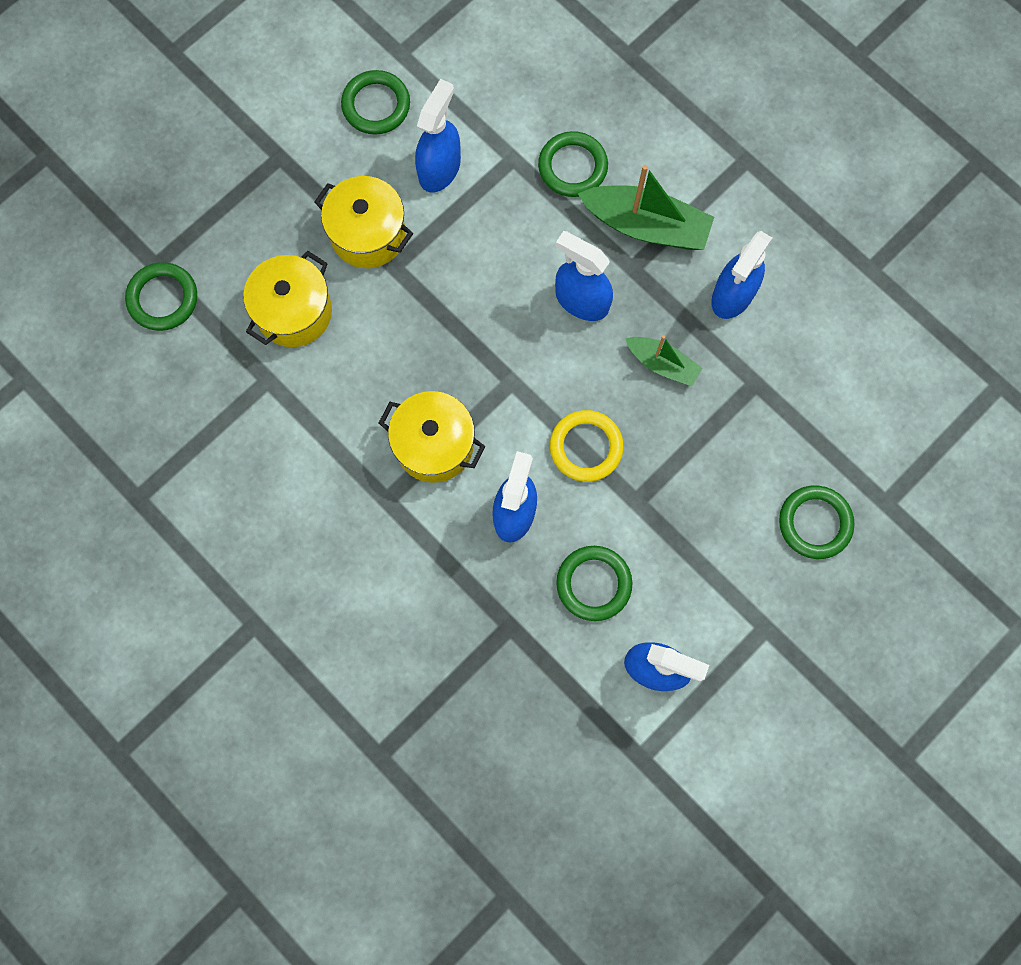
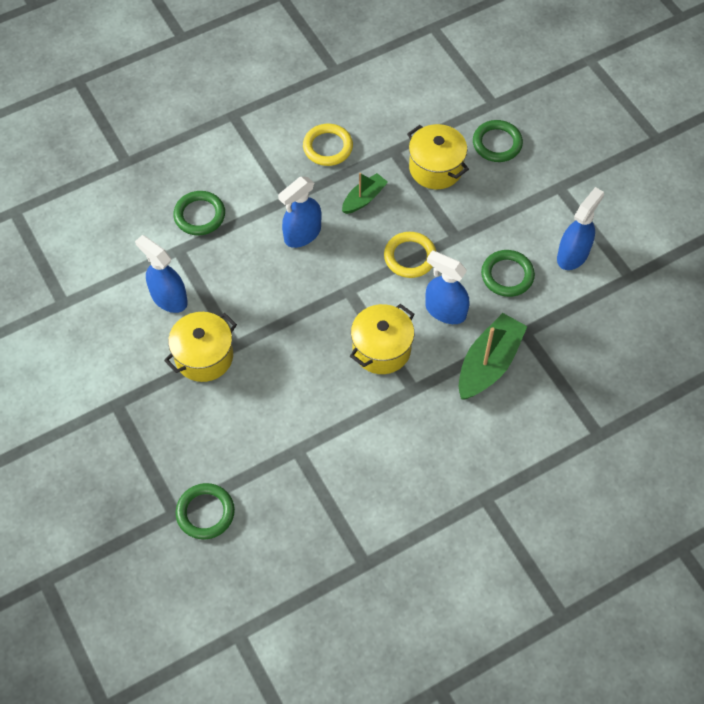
camera: 75 degrees left, 15 degrees down
yellow pot [243,251,332,347] -> yellow pot moved to [407,124,469,189]
green ring [341,70,410,135] -> none
green boat [578,165,714,250] -> green boat moved to [459,313,528,400]
blue spray bottle [711,231,773,319] -> yellow ring [303,124,353,166]

